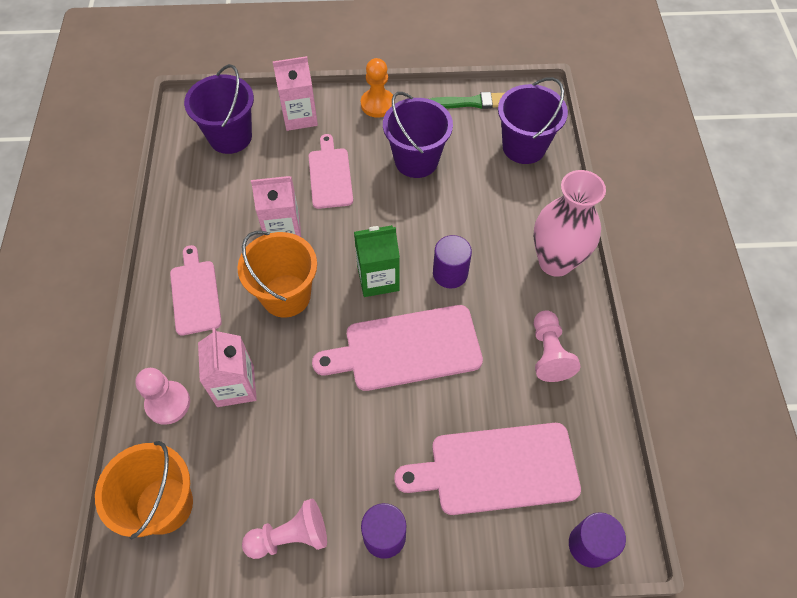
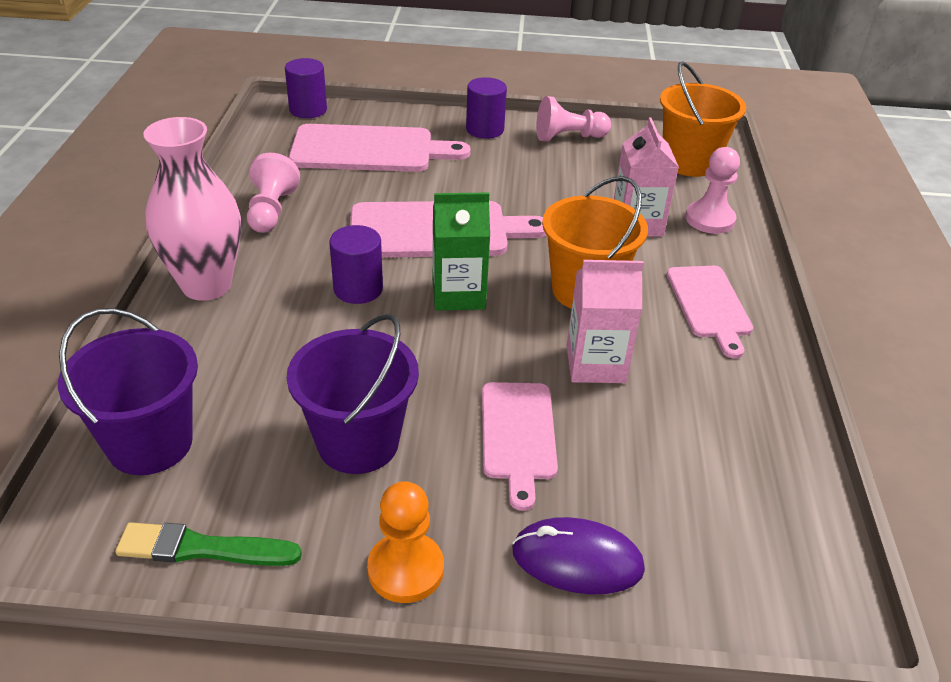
camera: 175 degrees left, 20 degrees down
purple bucket [184,64,254,154] -> none
pink carton [273,56,318,131] -> purple mouse [512,517,645,594]

